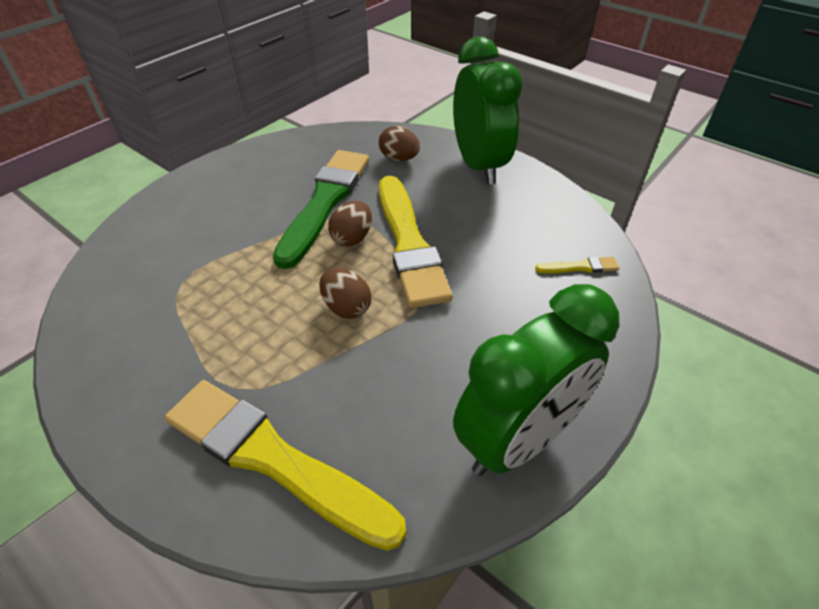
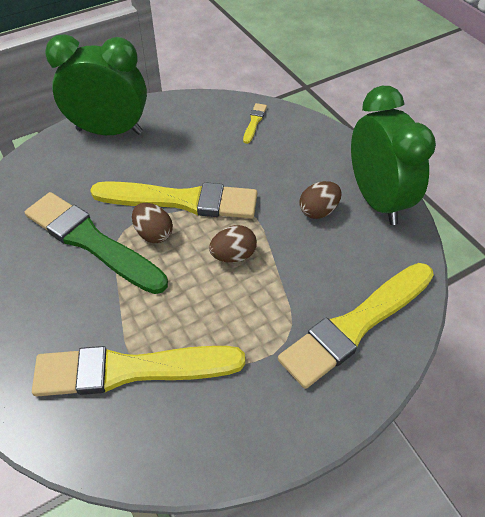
camera: 70 degrees left, 5 degrees up
brown egg [379,126,420,161] -> brown egg moved to [299,181,342,219]
none -> yellow brush [32,346,245,396]

